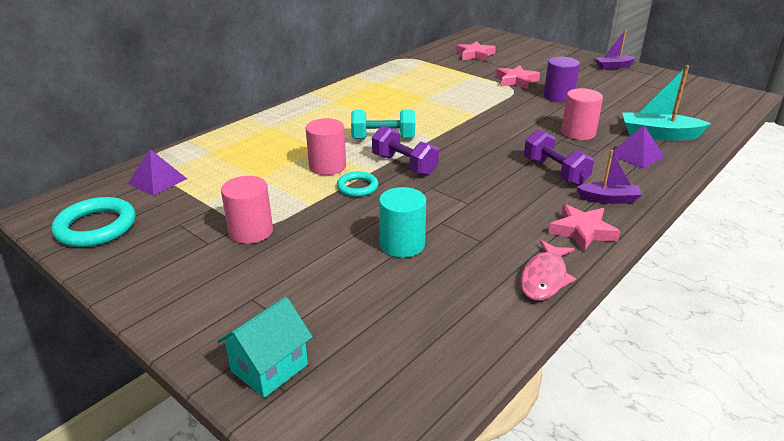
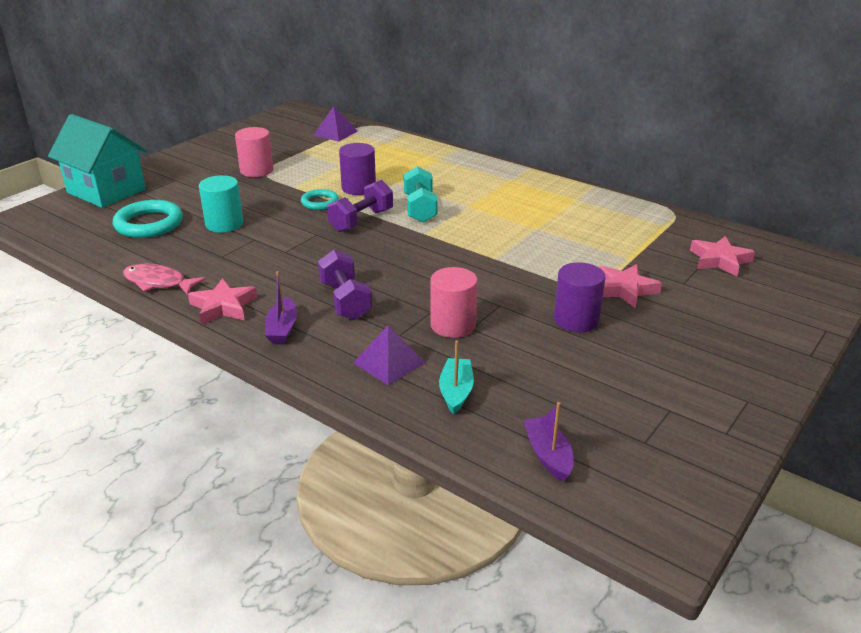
camera: 85 degrees right, 0 degrees up
turquoise ring [52,197,136,247] -> turquoise ring moved to [113,200,183,238]
turquoise house [217,297,313,398] -> turquoise house [48,114,147,208], size x1.67
pink cylinder [306,118,346,175] -> purple cylinder [339,143,376,195]
purple dumbbell [524,129,594,186] -> purple dumbbell turned 75 degrees counterclockwise [318,250,372,320]
purple boat [595,30,636,69] -> purple boat moved to [524,402,574,482]
turquoise boat [622,65,711,141] -> turquoise boat [439,340,474,414], size x0.63

